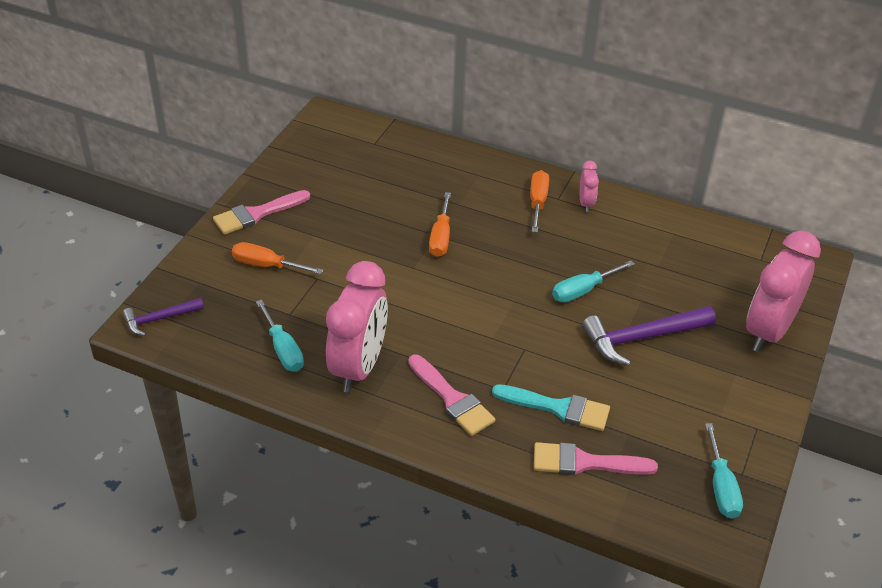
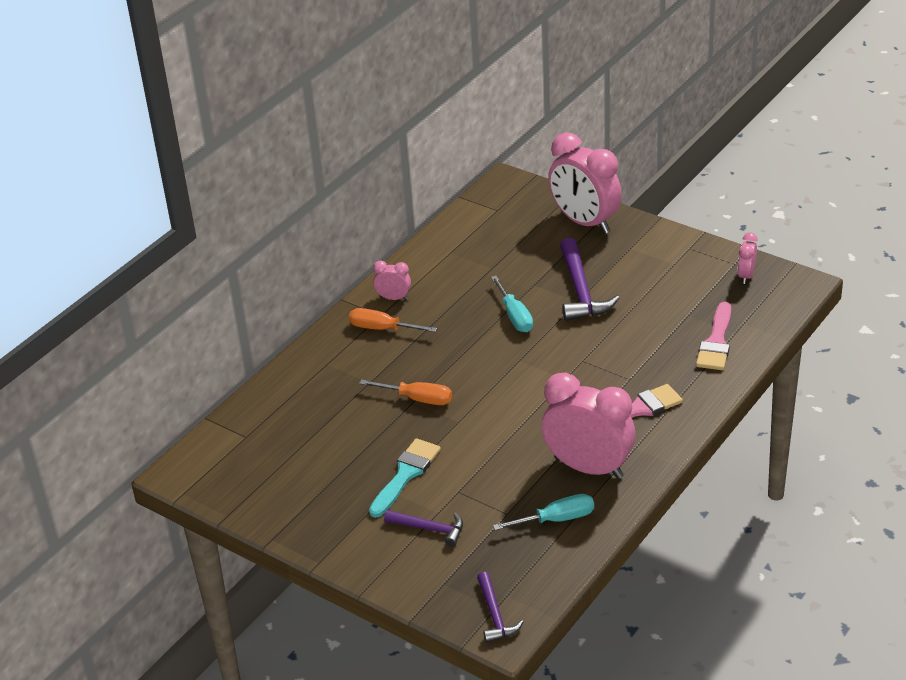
camera: 75 degrees left, 5 degrees down
pink brush [213,190,310,235] -> none
orange screwdriver [232,242,323,274] -> purple hammer [384,510,463,547]
turquoise brush [492,384,610,431] -> turquoise brush moved to [369,438,441,518]
turquoise screwdriver [705,423,743,519] -> pink clock [738,233,758,284]

